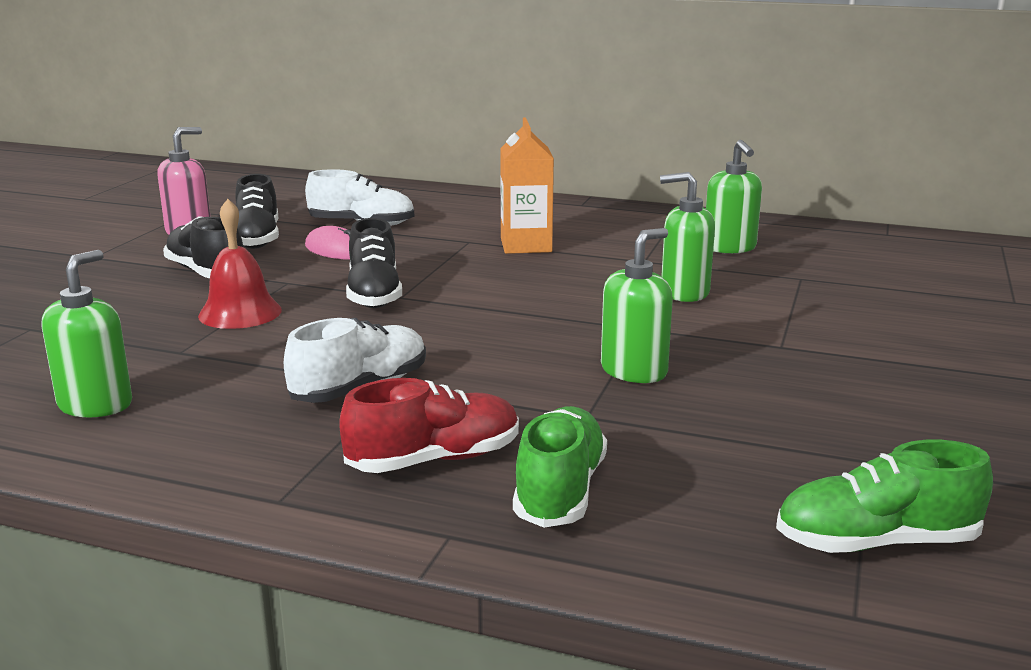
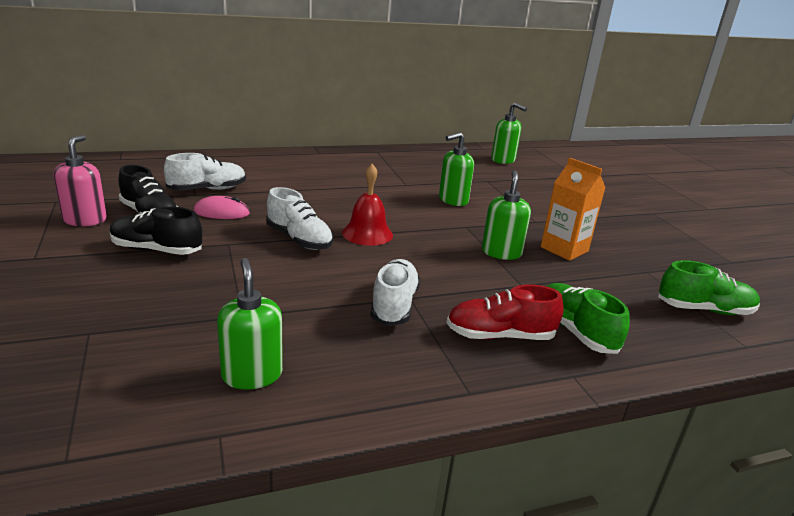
camera: 40 degrees left, 5 degrees up
red bell [198,199,282,329] -> red bell moved to [342,164,393,246]
red shoe [339,378,519,473] -> red shoe turned 120 degrees counterclockwise [446,285,564,340]
black shoe [346,218,402,308] -> white shoe [266,187,333,250]
orange carton [500,118,554,254] -> orange carton moved to [541,158,606,261]
green soap dispenser [706,140,762,254] -> green soap dispenser moved to [491,103,527,164]
green shoe [776,440,993,553] -> green shoe turned 135 degrees counterclockwise [658,260,760,315]

